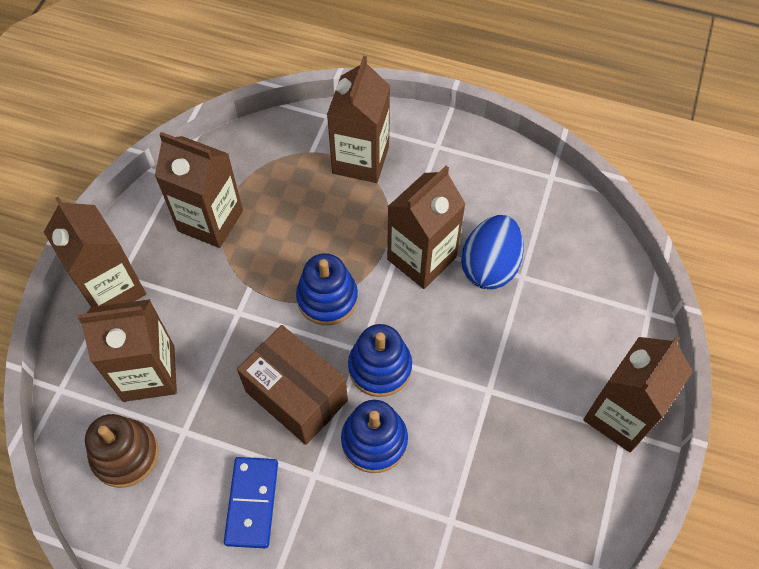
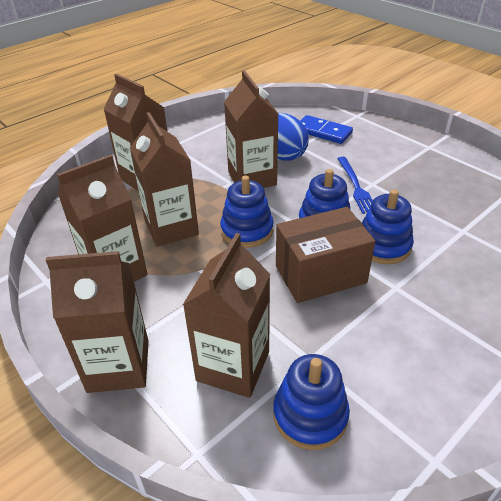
camera: 60 degrees left, 20 degrees down
brown stacking toy [85,414,159,488] -> blue stacking toy [273,354,350,450]
blue domino [224,457,278,548] -> blue domino moved to [300,115,353,144]
brown carton [583,336,693,452] -> brown carton moved to [130,112,199,247]
none -> blue fork [337,157,373,214]

